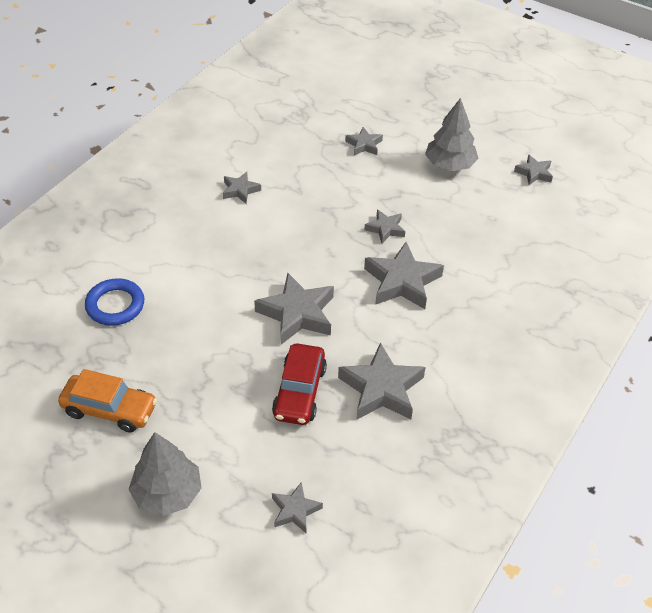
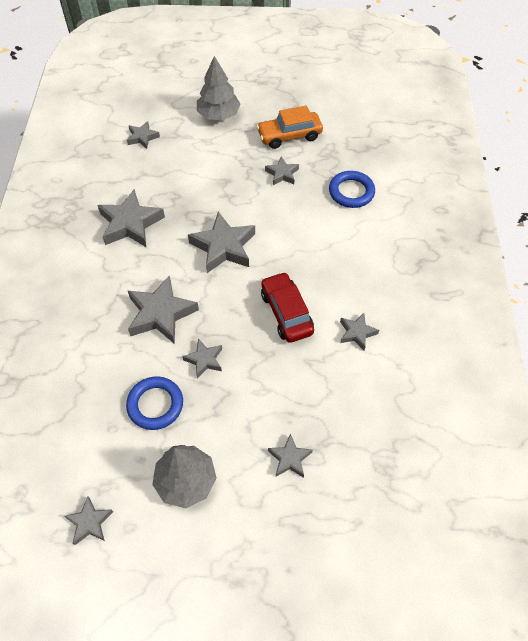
camera: 150 degrees right, 10 degrees up
red car [272,344,327,425] -> red car moved to [261,272,314,343]
none -> blue ring [126,377,183,430]
none -> grey star [265,157,299,185]

